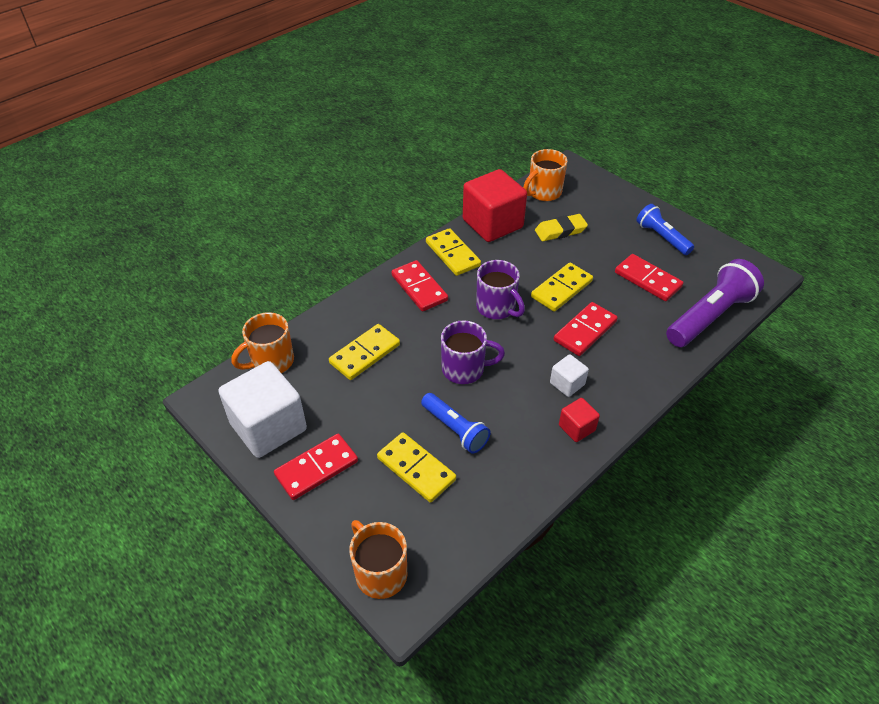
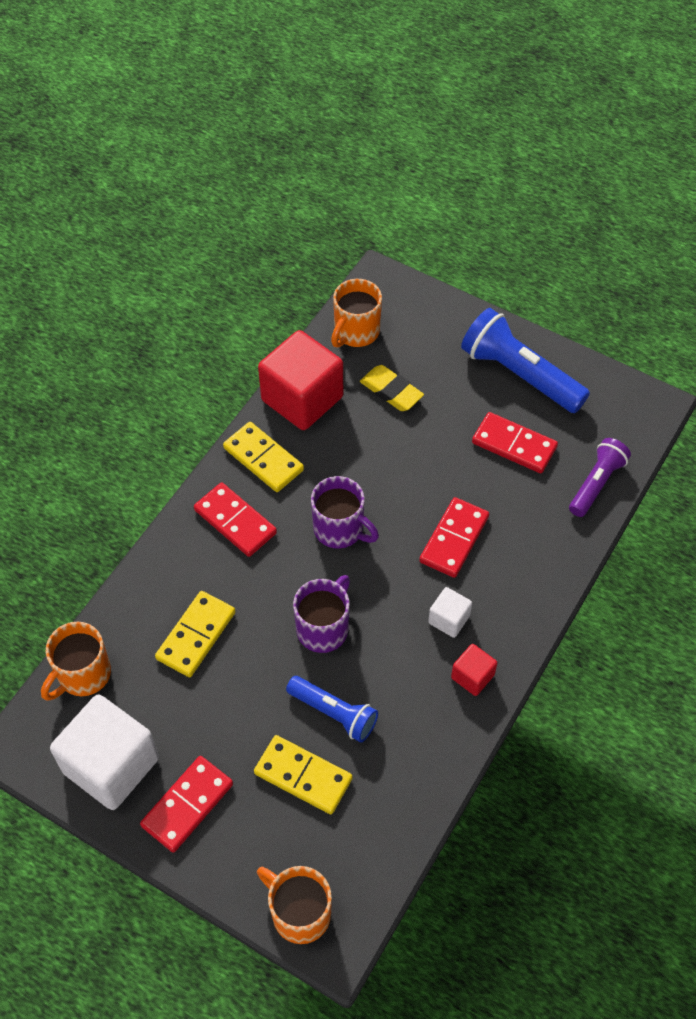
camera: 15 degrees left, 10 degrees up
purple mug [441,320,505,384] -> purple mug turned 45 degrees counterclockwise [293,575,350,653]
yellow domino [531,263,593,312] -> none
yellow eraser [535,214,588,241] -> yellow eraser turned 75 degrees clockwise [360,365,424,411]
blue flashlight [637,204,694,255] -> blue flashlight [461,308,590,413], size x1.64
purple flashlight [666,259,764,347] -> purple flashlight [569,438,631,517], size x0.61

